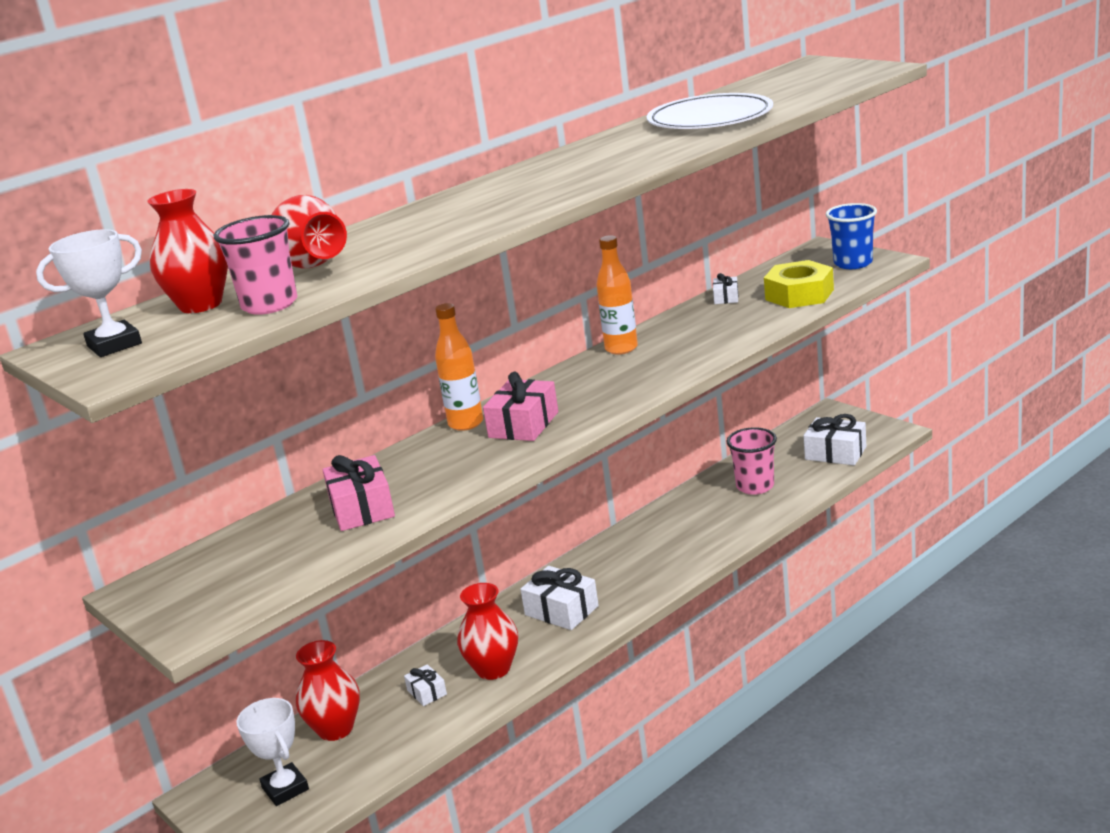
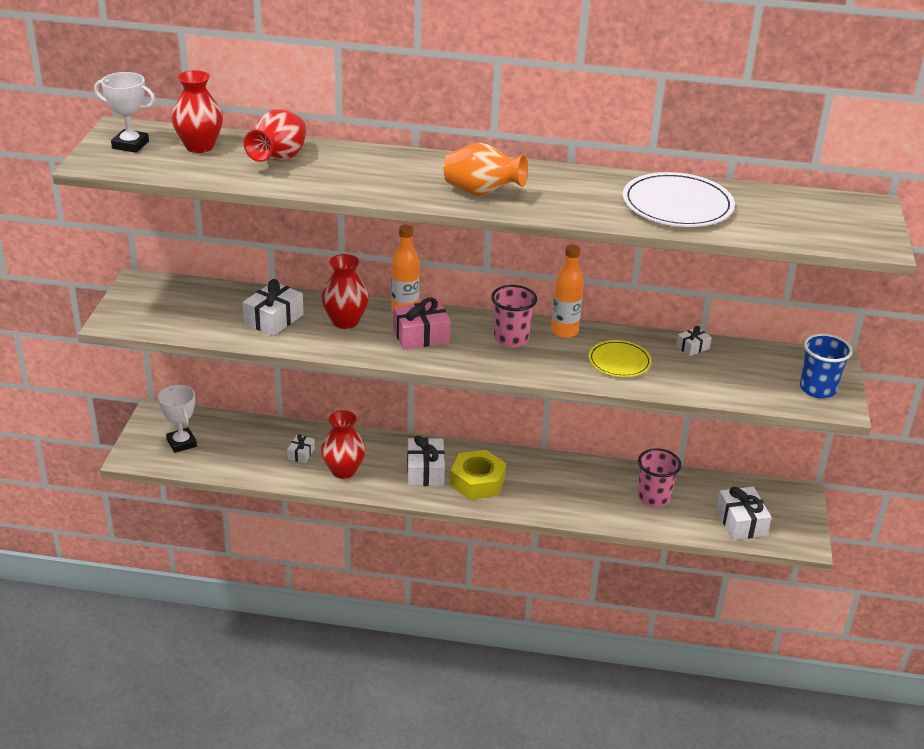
camera: 45 degrees right, 10 degrees up
pink cup [214,215,297,315] -> pink cup moved to [491,285,537,347]
white trophy [236,698,309,806] -> white trophy turned 45 degrees counterclockwise [158,385,197,453]
red vase [296,640,360,741] -> red vase moved to [321,254,369,329]
pink gift [323,455,395,531] -> white gift [242,279,304,336]
yellow nut [764,260,834,308] -> yellow nut moved to [450,450,506,500]
none -> orange vase [444,143,528,196]
none -> yellow plate [588,340,652,377]

